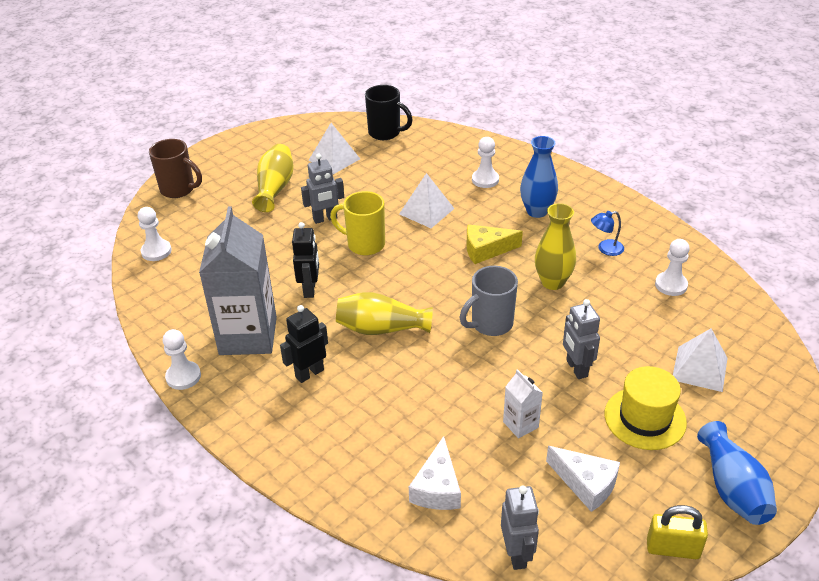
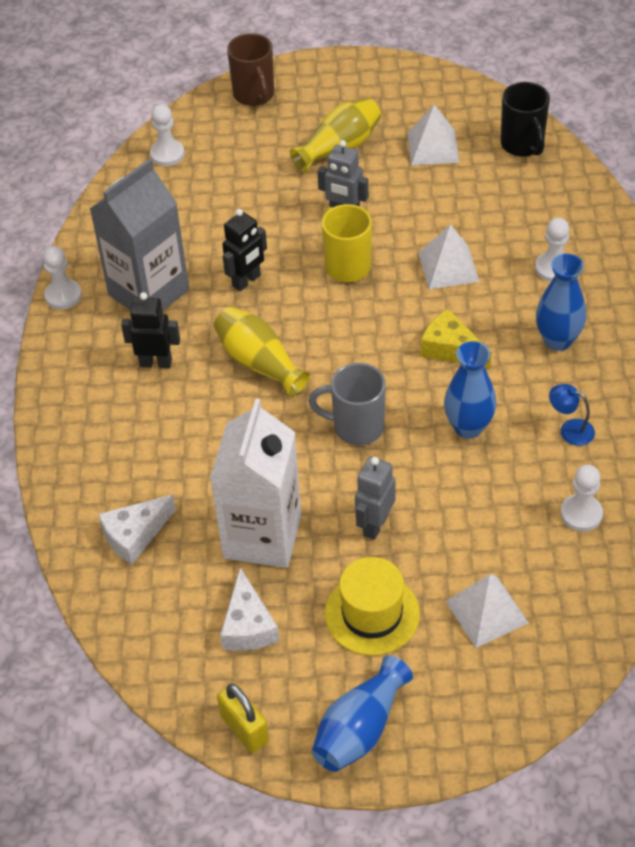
camera: 45 degrees right, 10 degrees up
grey robot [501,485,539,570] -> none
white carton [503,369,543,438] -> white carton [210,399,301,568], size x2.27
yellow vase [535,203,576,290] -> blue vase [444,341,497,439]

